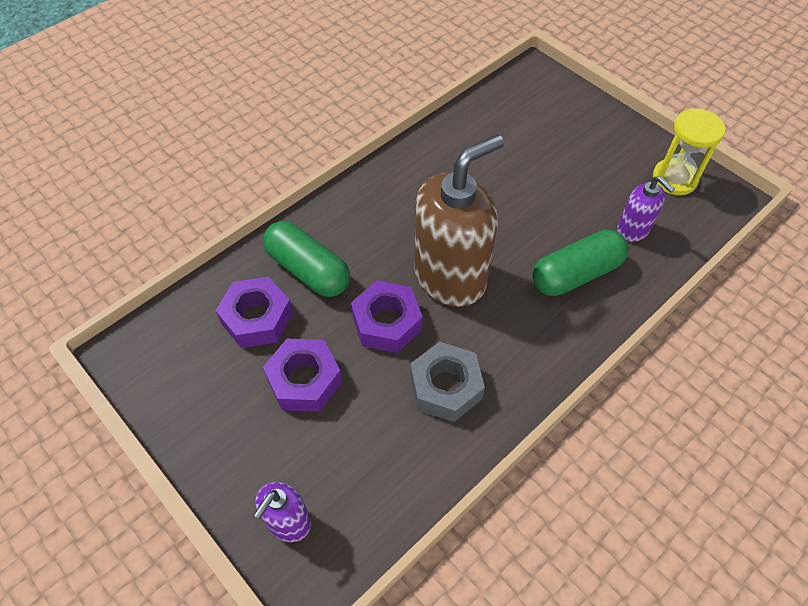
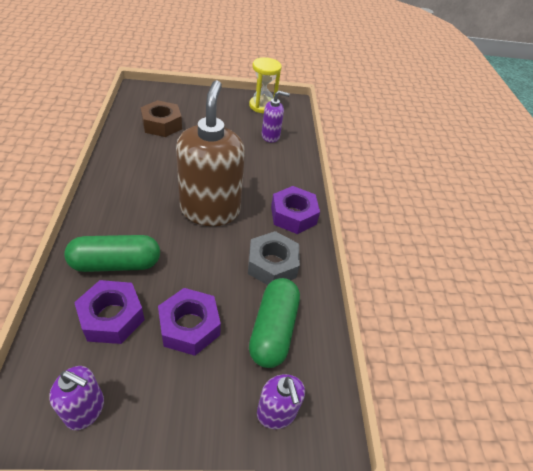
camera: 55 degrees left, 10 degrees down
purple nut [351,280,423,353] -> purple nut moved to [271,186,320,234]
green capsule [532,230,628,296] -> green capsule moved to [249,278,300,368]
none -> purple soap dispenser [49,366,104,430]
none -> brown nut [140,100,182,137]

